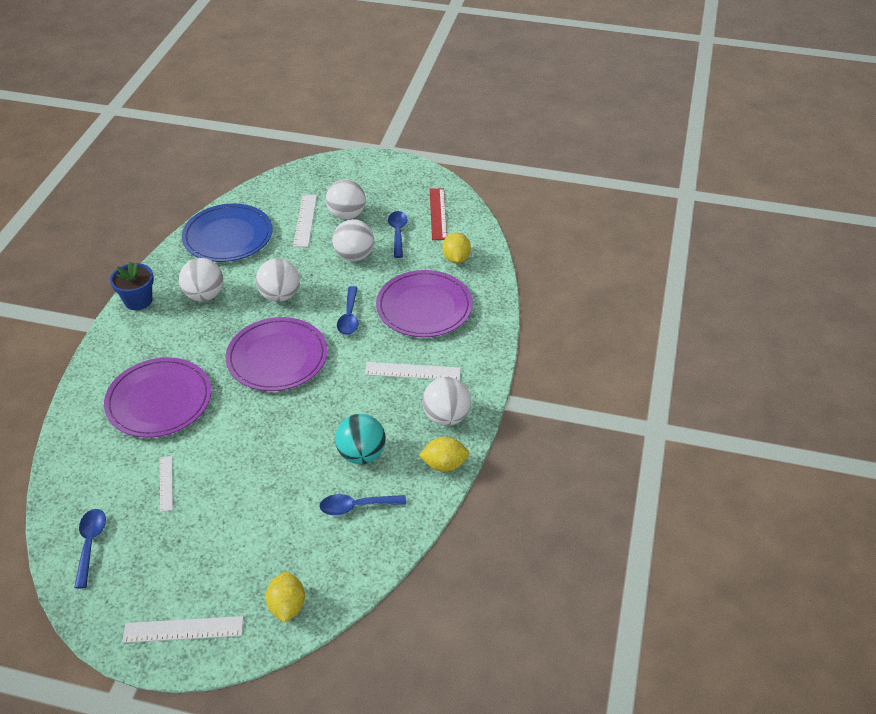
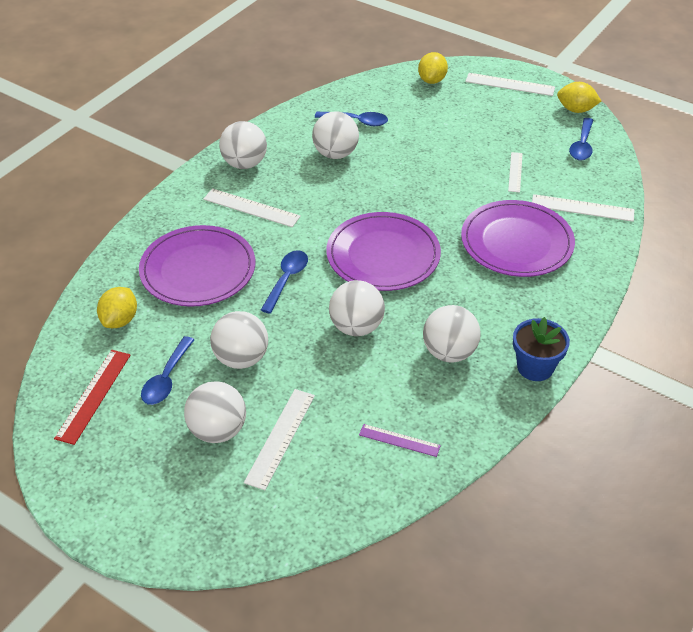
camera: 160 degrees left, 0 degrees up
blue plate [182,204,273,262] -> purple ruler [359,424,441,457]
turquoise ball [335,414,386,464] -> white ball [312,111,359,159]
yellow lemon [419,437,469,472] -> yellow lemon moved to [557,82,601,113]
none -> white ruler [532,194,634,222]

